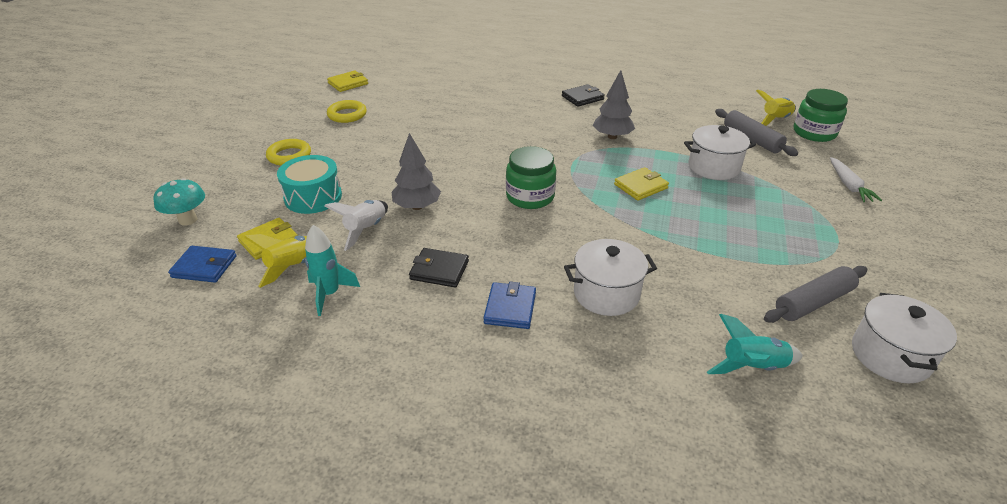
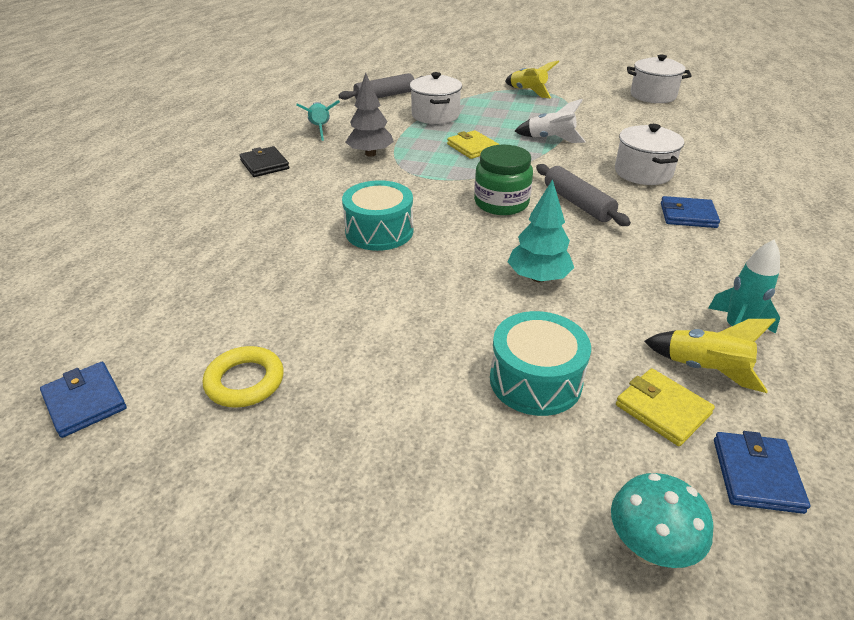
camera: 90 degrees left, 0 degrees up
yellow ring [266,139,311,166] -> none
white rocket [324,200,388,251] -> white rocket moved to [514,99,586,143]
yellow wallet [327,71,368,92] -> blue wallet [40,362,127,438]
grey tree [392,133,441,210] -> turquoise tree [508,179,574,282]
black wallet [409,248,469,288] -> none
turquoise rocket [707,314,803,374] -> turquoise rocket moved to [296,100,340,141]
yellow rocket [756,90,796,126] -> yellow rocket moved to [505,60,559,98]
grey rolling pin [764,266,867,323] -> grey rolling pin moved to [536,164,631,226]
green jar [794,89,848,142] -> none
white carrot [830,157,882,202] -> none
none -> turquoise drum [342,180,413,251]

